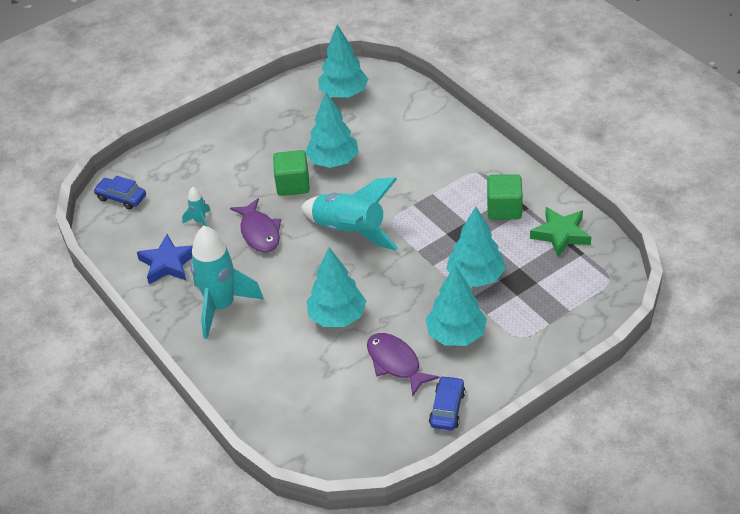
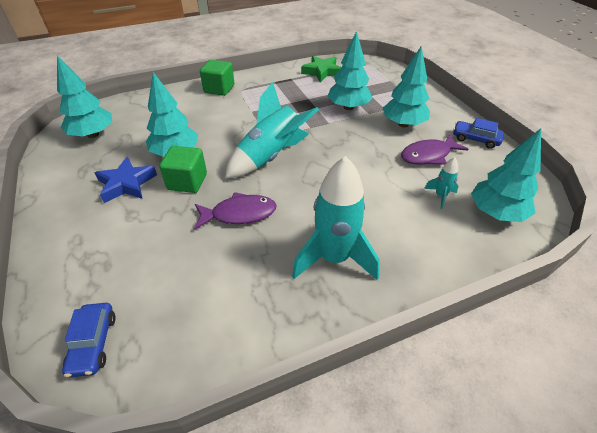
camera: 80 degrees left, 0 degrees up
blue car [93,176,146,209] -> blue car turned 45 degrees counterclockwise [62,303,116,377]
blue star [137,234,193,284] -> blue star moved to [95,157,157,203]
turquoise rocket [182,187,211,227] -> turquoise rocket moved to [424,157,458,209]
turquoise tree [307,247,366,327] -> turquoise tree moved to [471,128,541,222]
green cube [487,174,523,220] -> green cube moved to [200,59,234,96]

